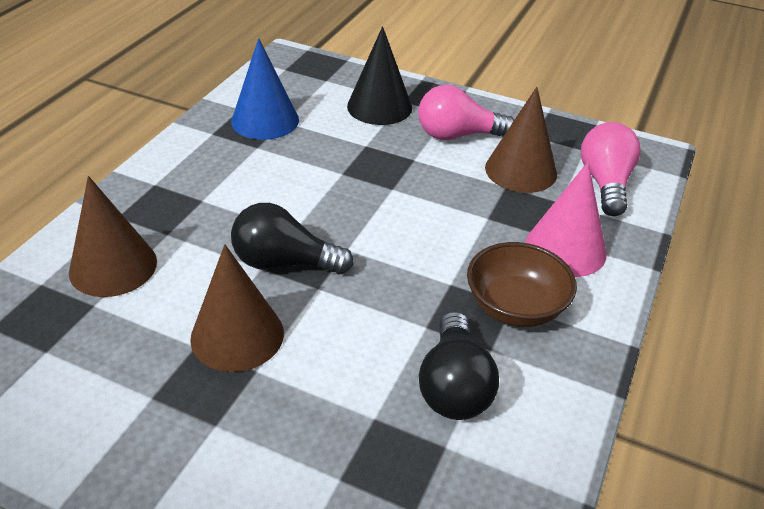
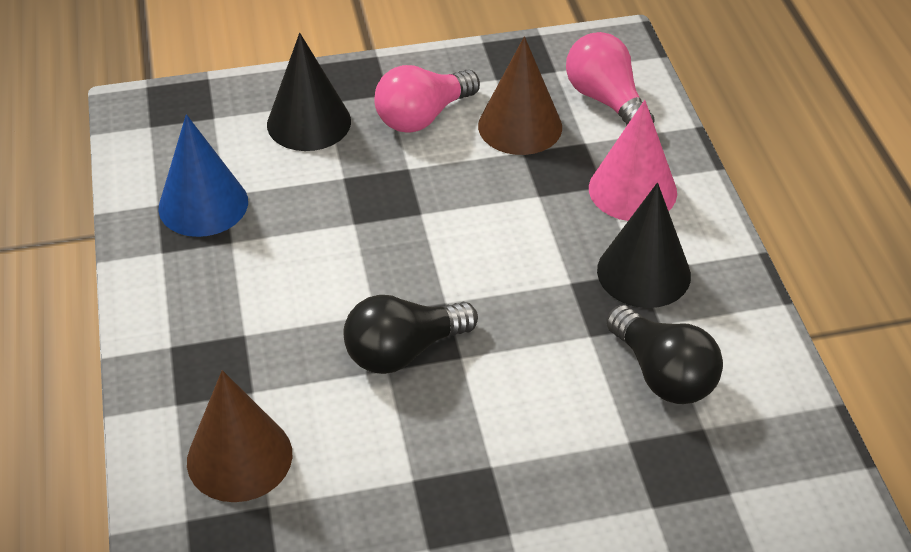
camera: 35 degrees left, 5 degrees up
brown cone [190,244,284,372] -> none
brown bowl [467,242,577,327] -> black cone [597,183,691,308]

